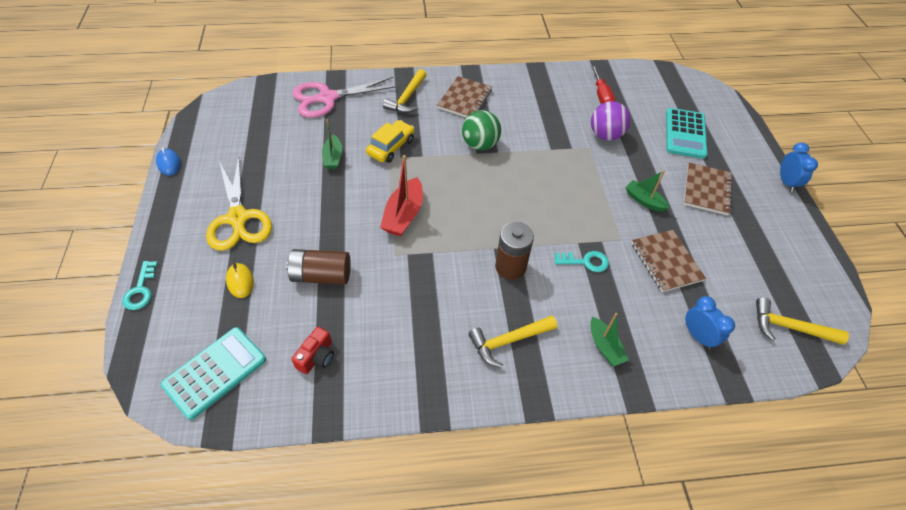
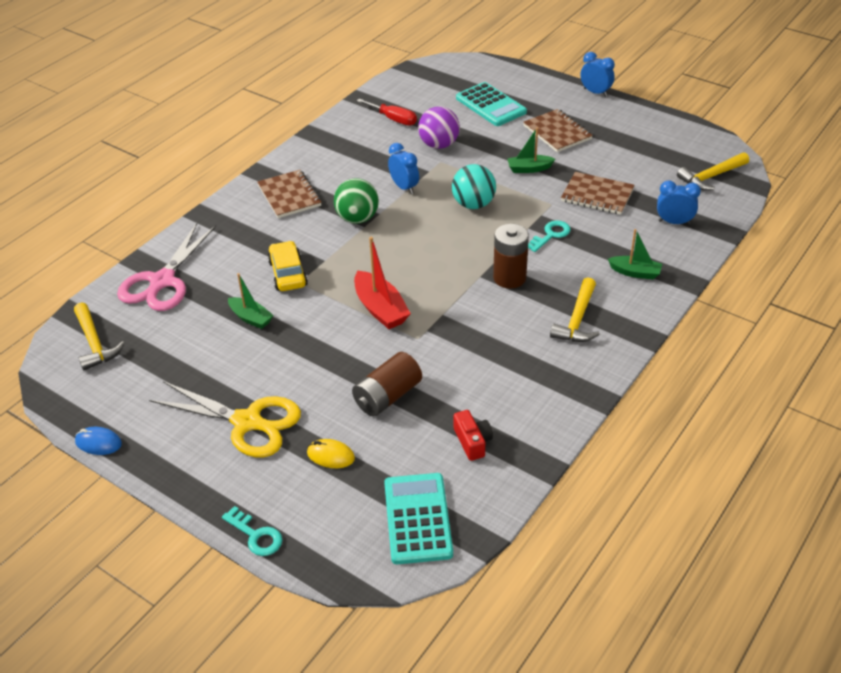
camera: 45 degrees left, 10 degrees down
yellow hammer [383,69,426,113] -> yellow hammer moved to [74,302,125,371]
none -> blue clock [388,143,419,194]
none -> turquoise ball [452,164,496,209]

